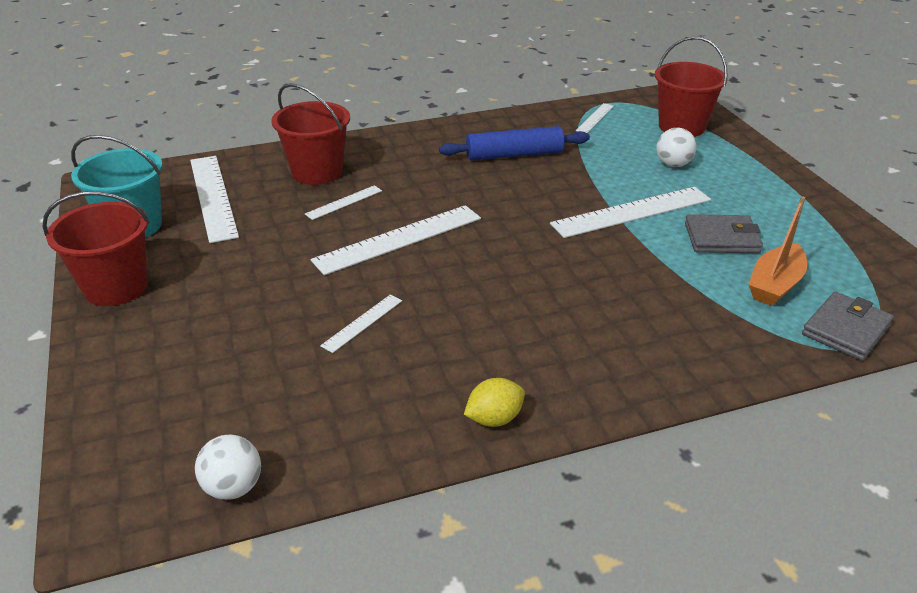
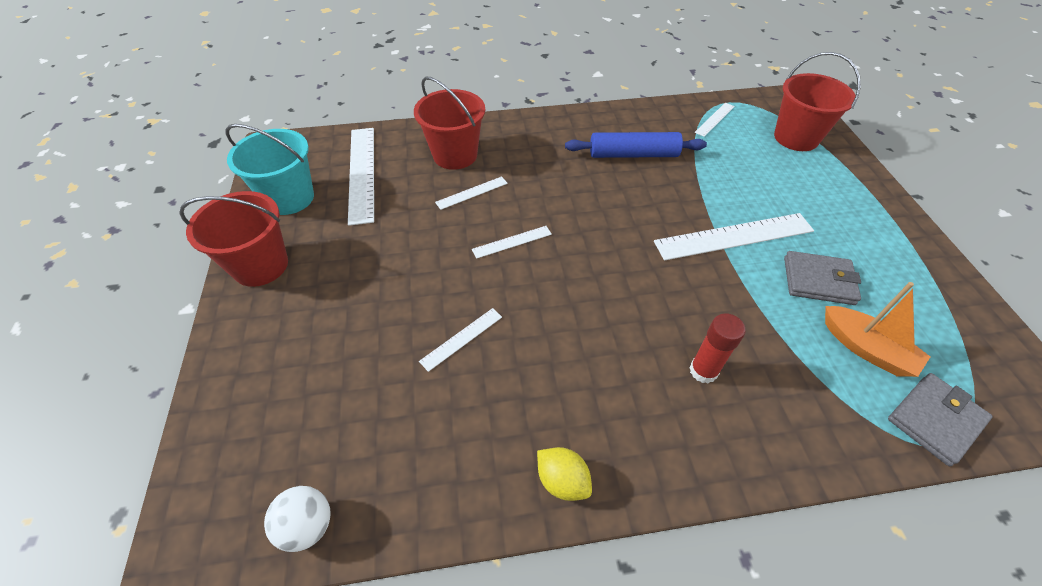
camera: 10 degrees right, 15 degrees up
white ruler [310,205,481,275] -> white ruler [472,226,552,259], size x0.50
yellow lemon [464,378,525,427] -> yellow lemon turned 60 degrees clockwise [537,447,592,501]
white ball [656,128,696,167] -> none
orange boat [749,196,807,306] -> orange boat turned 90 degrees counterclockwise [825,282,930,377]
none -> red glue stick [689,314,746,383]

